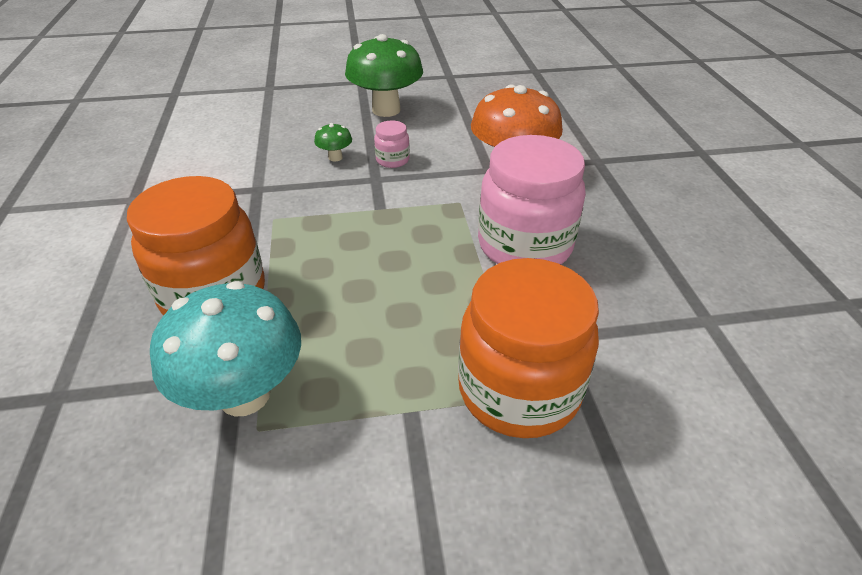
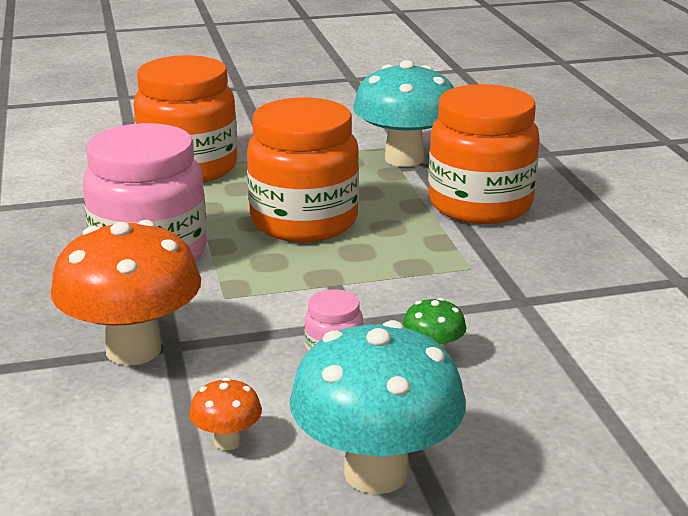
camera: 175 degrees right, 15 degrees down
green mushroom [345,34,423,117] -> turquoise mushroom [289,320,466,494]
none -> orange mushroom [189,378,262,450]
none -> orange jar [247,97,359,242]

